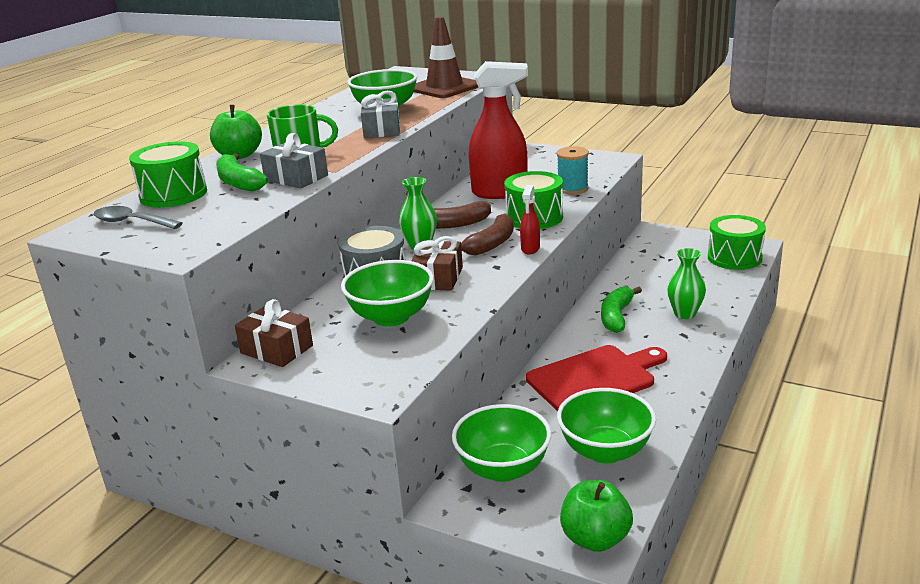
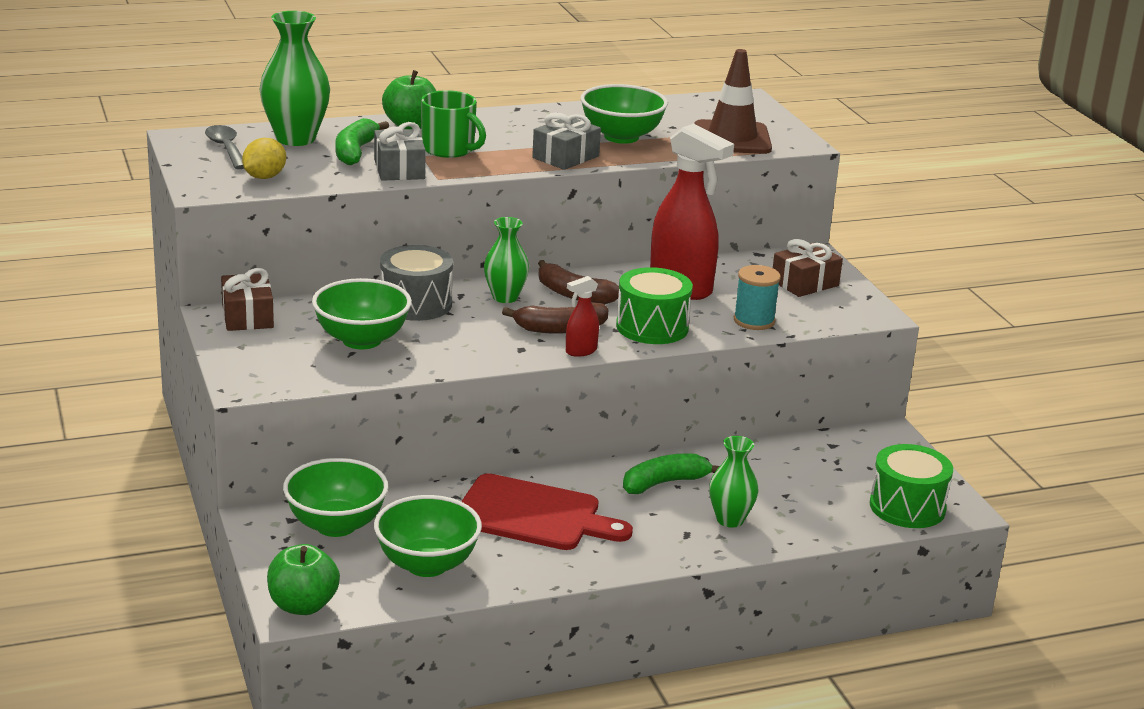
camera: 40 degrees right, 0 degrees up
green drum [129,141,207,208] -> green vase [260,11,330,146]
brown gift [411,236,463,291] -> brown gift moved to [773,239,843,297]
none -> yellow lemon [242,138,286,179]

